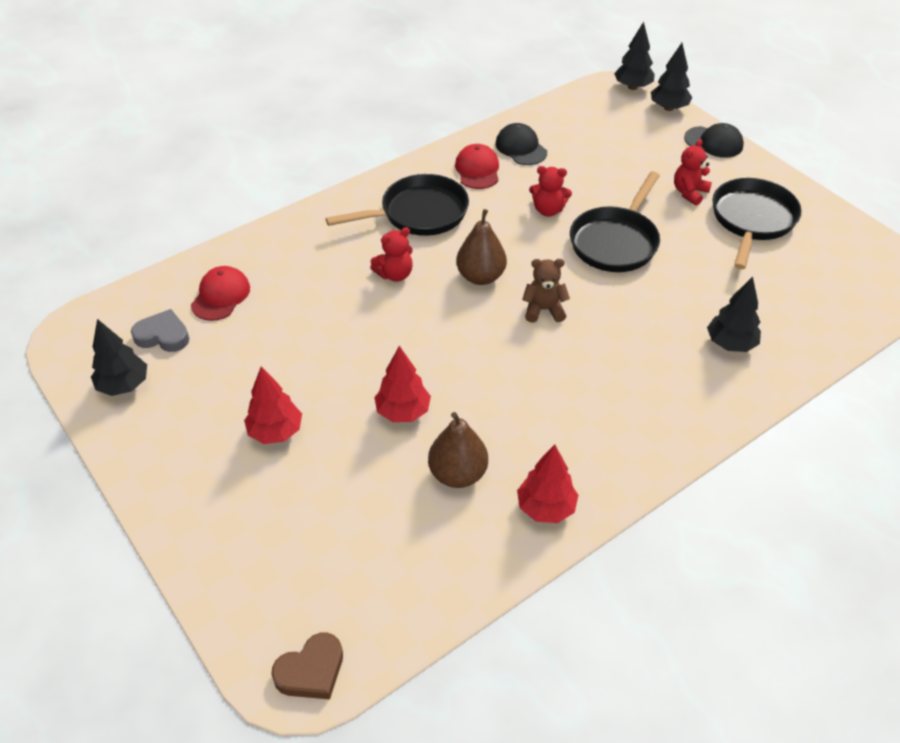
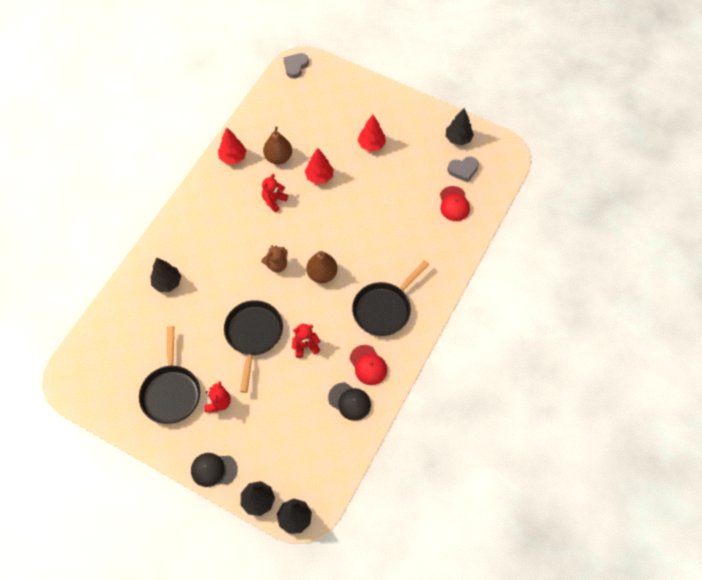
camera: 155 degrees right, 15 degrees up
brown heart [271,633,343,699] -> grey heart [284,53,309,79]
red teddy bear [370,227,413,282] -> red teddy bear moved to [262,174,288,212]

